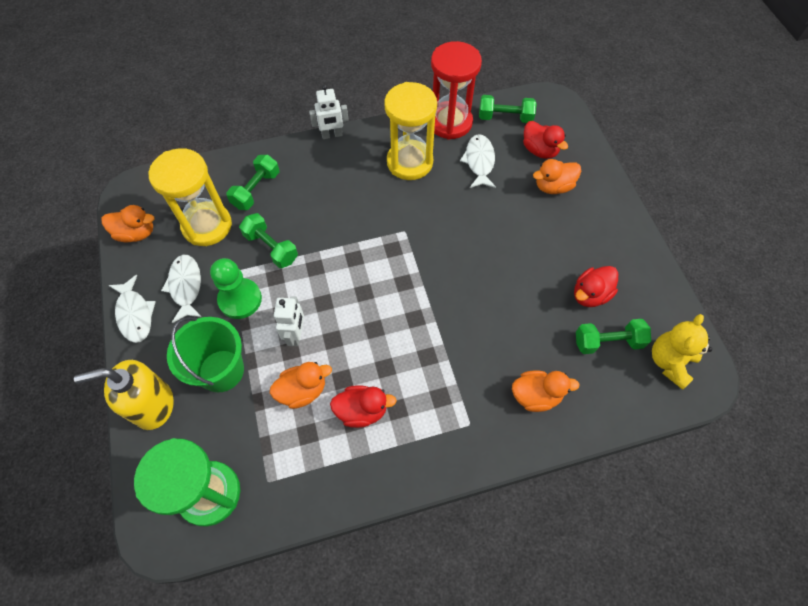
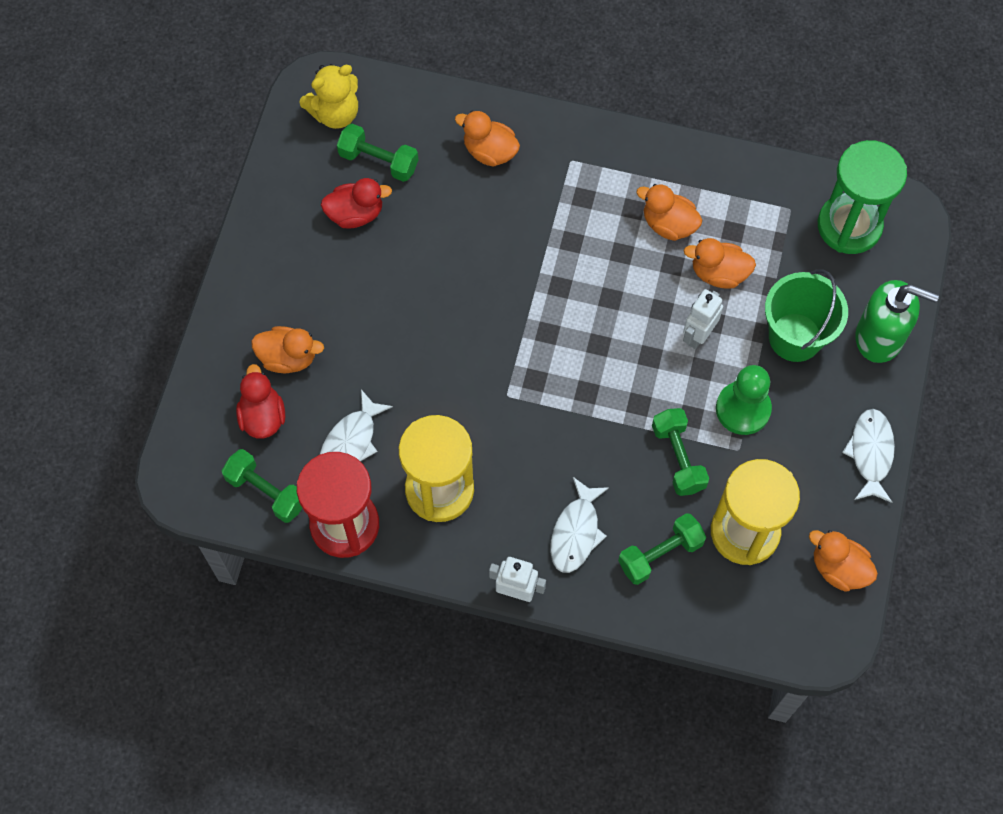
camera: 150 degrees left, 5 degrees up
yellow soap dispenser [74,360,174,430] -> green soap dispenser [855,280,939,363]
white fish [161,255,202,323] -> white fish moved to [550,477,609,573]
red duck [330,385,397,428] -> orange duck [636,184,702,241]

